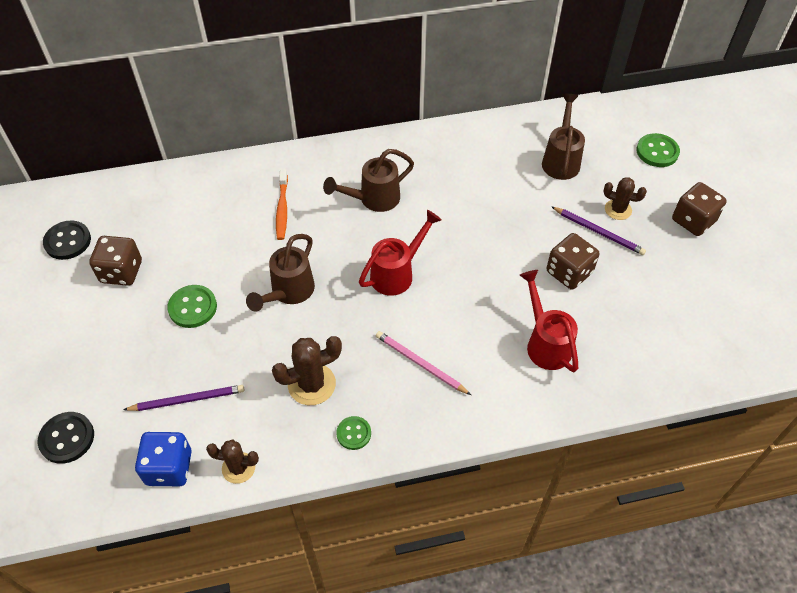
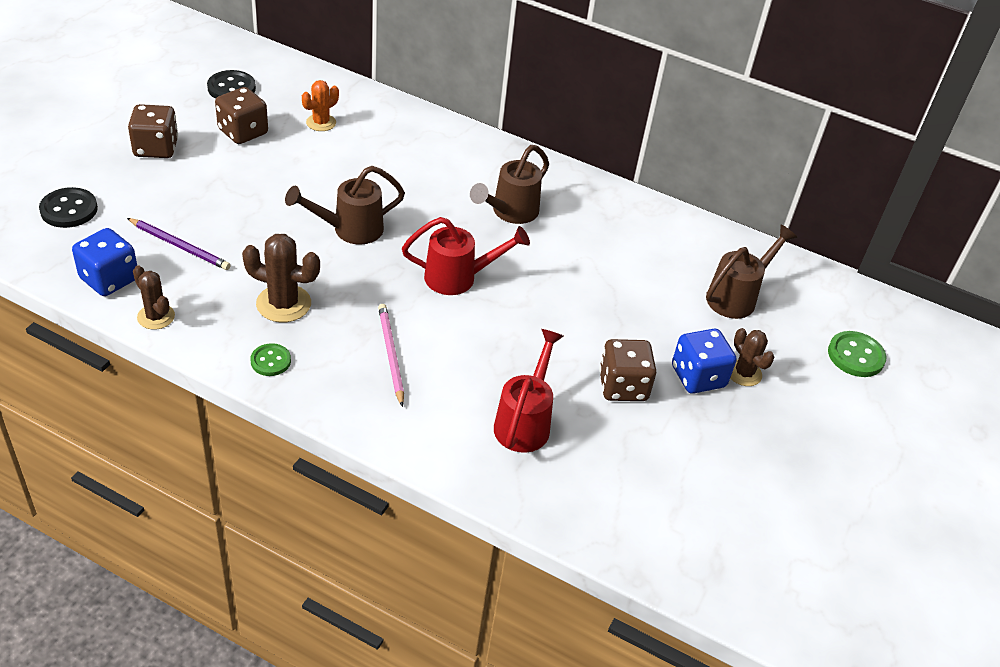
camera: 35 degrees right, 10 degrees down
green button [167,285,217,328] -> none
orange toothbrush [276,169,288,240] -> none
brown watering can [323,149,414,212] -> brown watering can turned 60 degrees counterclockwise [470,145,549,224]
purple pencil [551,206,646,255] -> blue dice [672,329,737,394]
brown dice [672,182,727,236] -> brown dice moved to [128,104,178,158]
none -> orange cactus [302,80,339,131]

